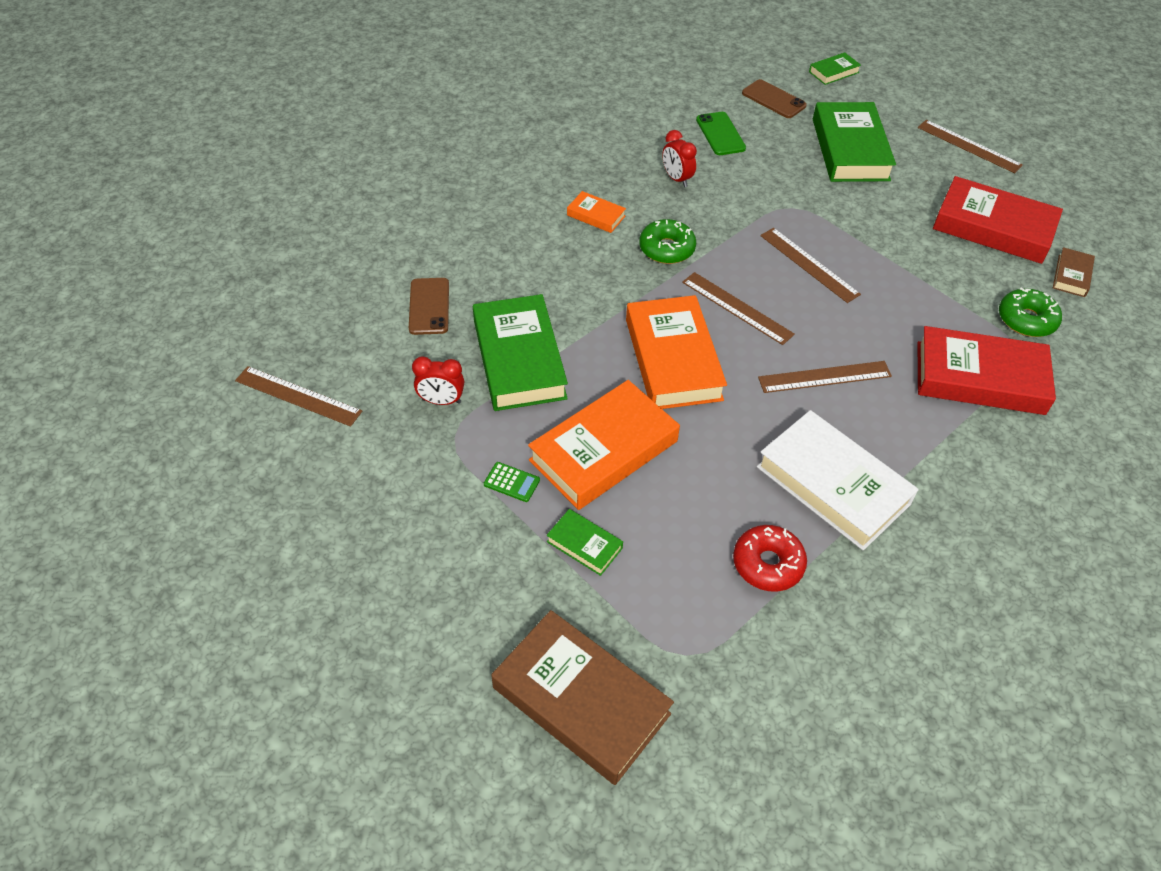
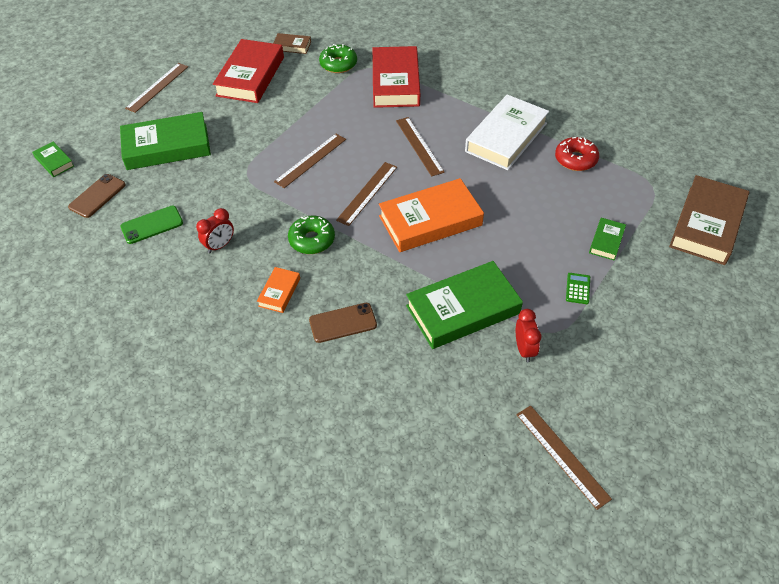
camera: 100 degrees left, 0 degrees up
brown ruler [235,366,362,427] -> brown ruler turned 45 degrees counterclockwise [516,405,612,510]
brown phone [409,278,449,335] -> brown phone moved to [309,303,377,343]
orange book [528,380,680,510] -> none

